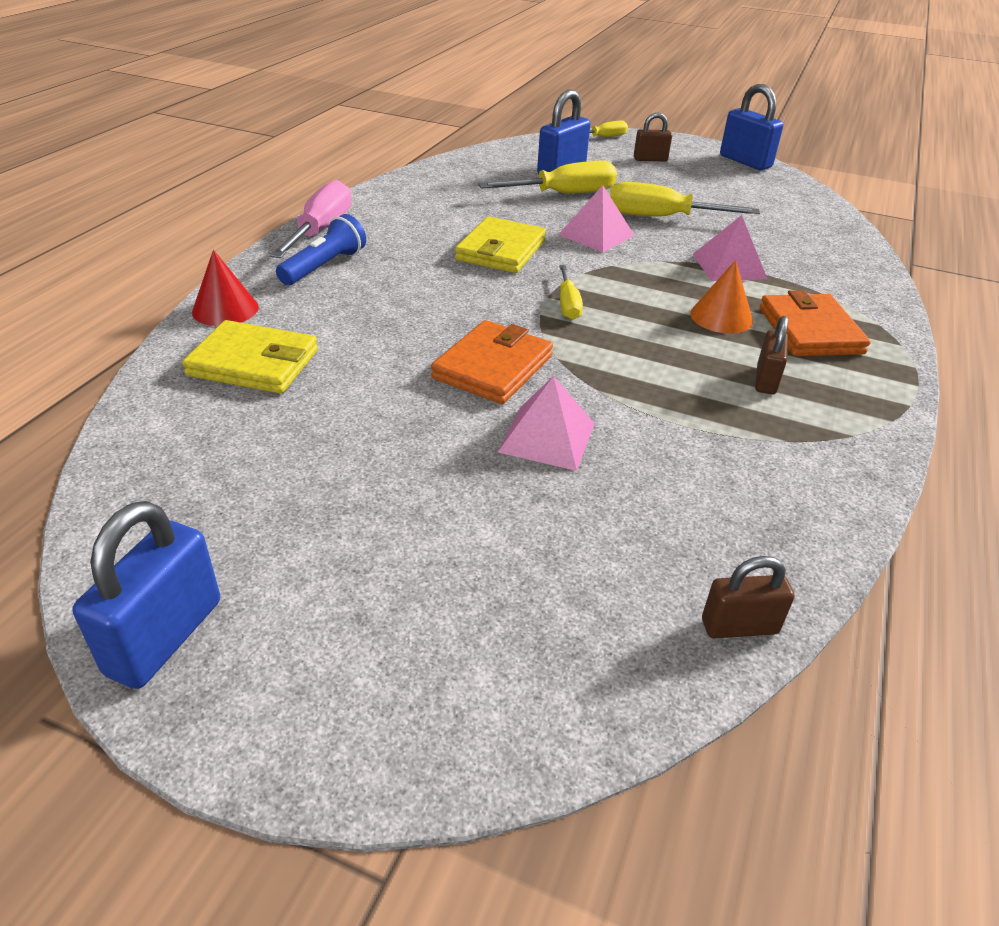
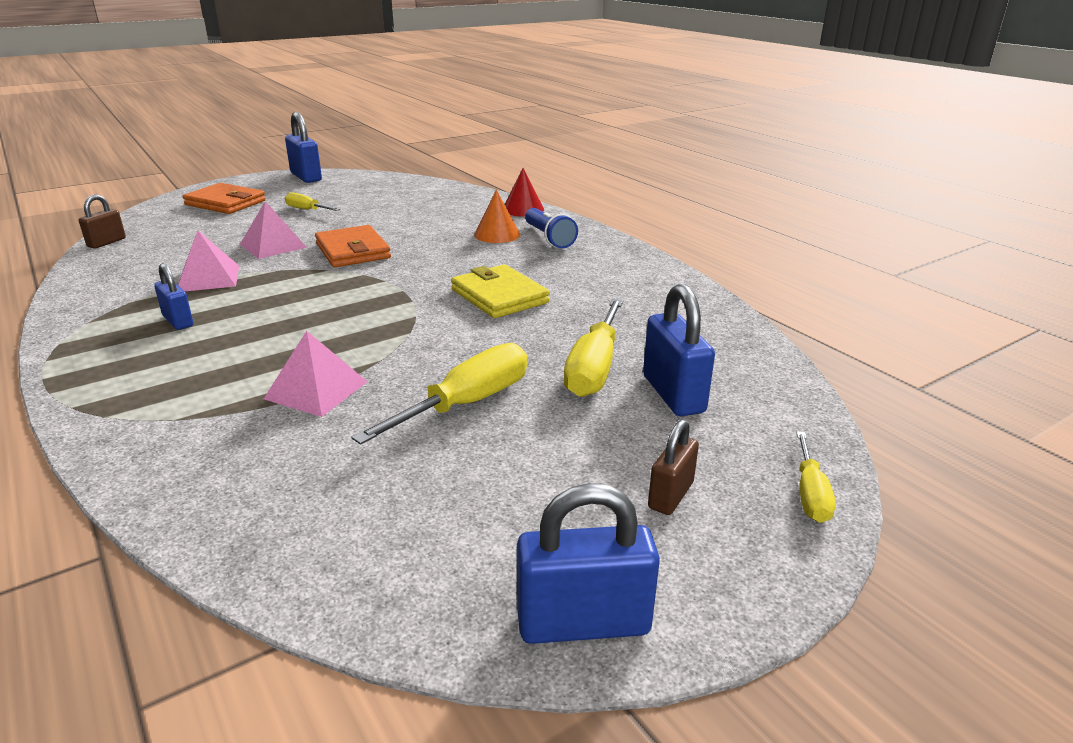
camera: 125 degrees right, 10 degrees down
yellow wallet [182,320,318,394] -> none
pink screwdriver [270,180,352,258] -> none
pink pyramid [558,185,635,252] -> pink pyramid moved to [178,230,239,291]
yellow screwdriver [559,265,583,320] -> yellow screwdriver moved to [285,192,340,211]
orange cone [690,260,753,334] -> orange cone moved to [474,190,520,243]
brown padlock [755,316,788,394] -> blue padlock [154,263,193,330]
orange wallet [760,290,871,356] -> orange wallet moved to [183,183,266,214]

